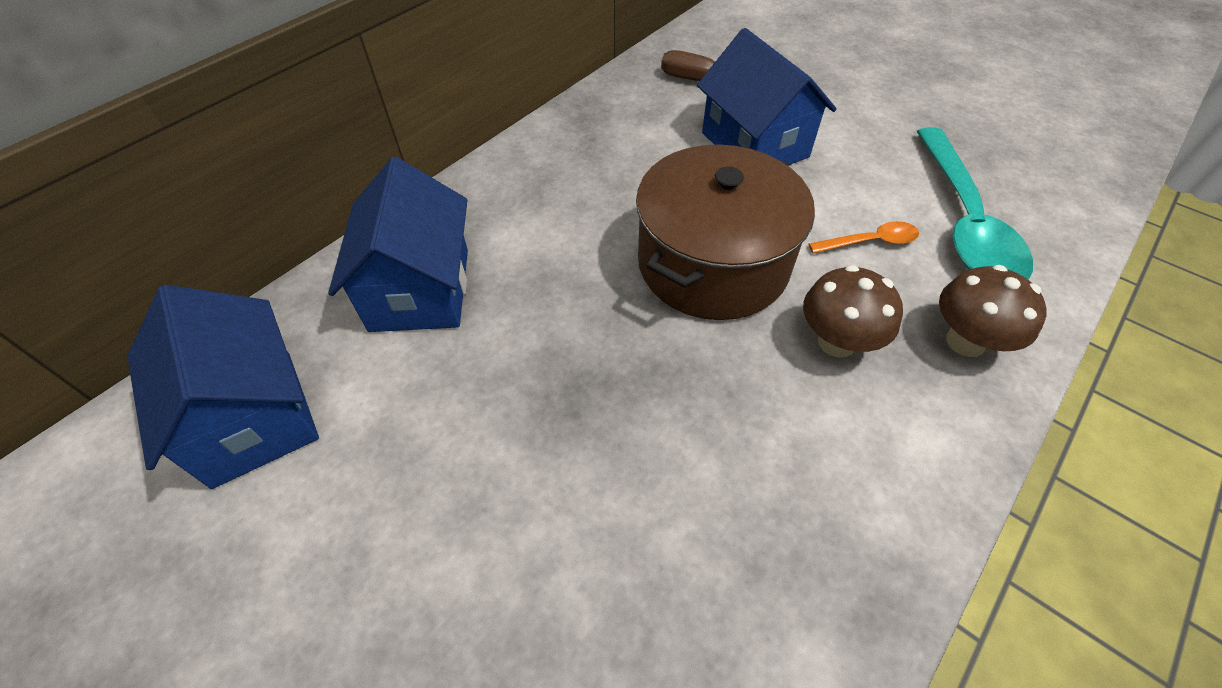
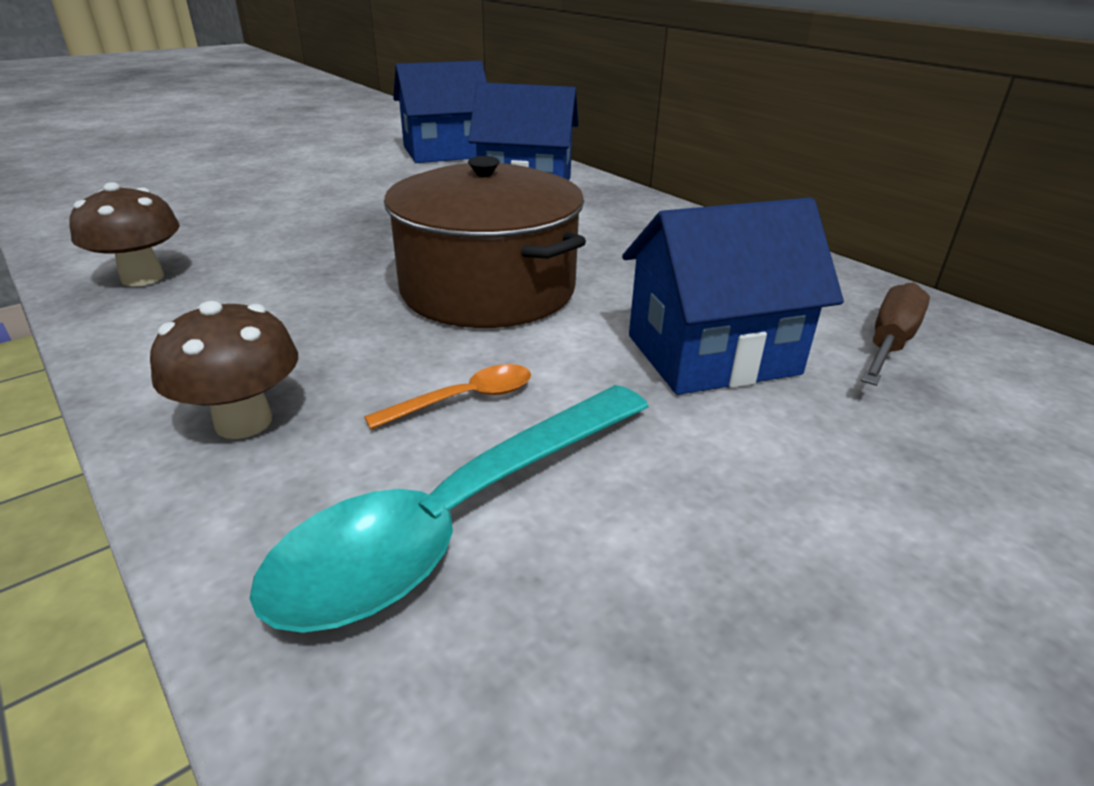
camera: 100 degrees right, 20 degrees down
brown mushroom [803,265,903,358] -> brown mushroom moved to [69,182,180,287]
orange spoon [809,221,919,254] -> orange spoon turned 120 degrees counterclockwise [364,364,531,429]
turquoise spoon [917,127,1033,280] -> turquoise spoon turned 60 degrees counterclockwise [249,385,649,633]

